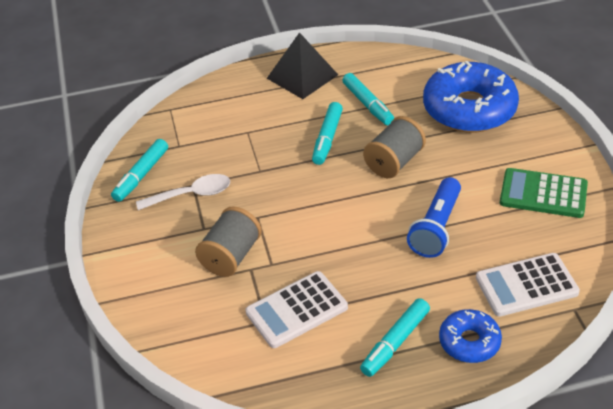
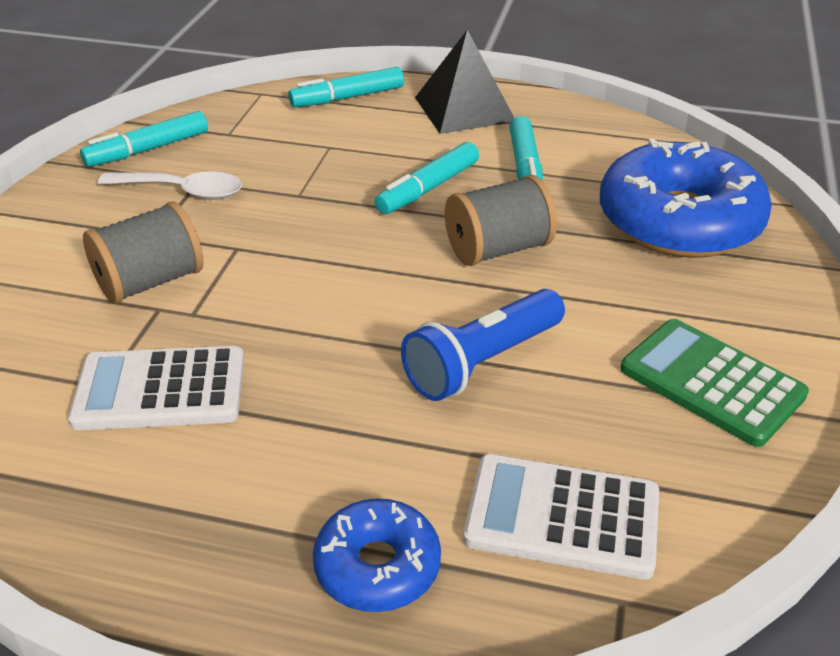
camera: 25 degrees right, 5 degrees down
turquoise marker [360,298,430,377] -> turquoise marker moved to [288,67,404,107]

